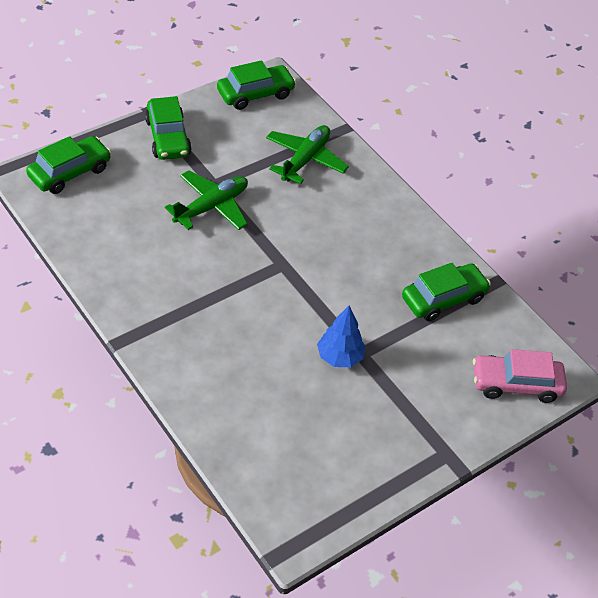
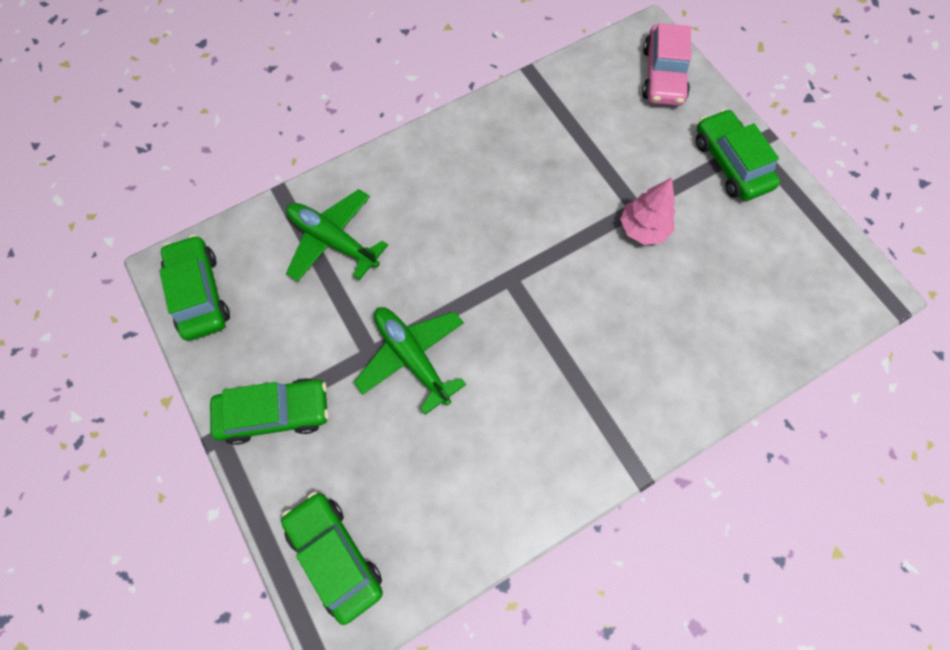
camera: 80 degrees left, 20 degrees up
blue tree [317,305,365,367] -> pink tree [620,177,675,245]
green car [402,263,491,321] -> green car moved to [696,109,780,201]

